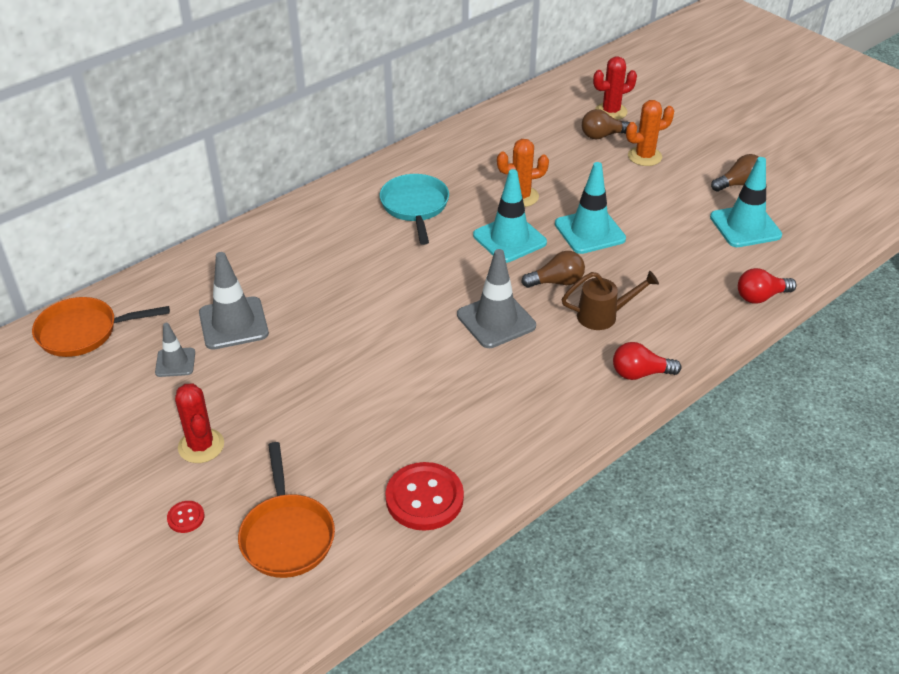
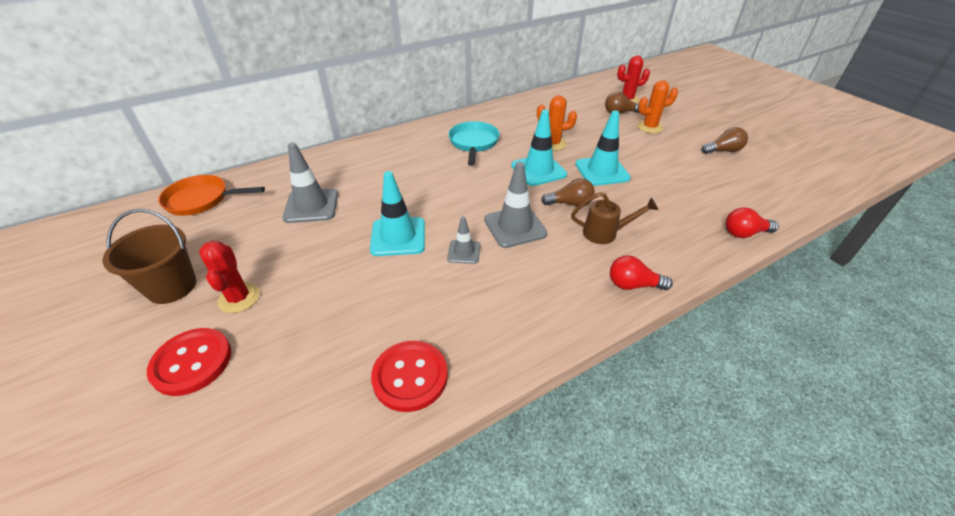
camera: 10 degrees right, 0 degrees up
grey traffic cone [155,323,195,377] -> grey traffic cone moved to [447,216,481,264]
red button [167,501,204,533] -> red button [147,328,231,396], size x2.17
orange pan [238,442,335,578] -> none
turquoise traffic cone [710,157,782,247] -> turquoise traffic cone moved to [370,171,425,256]
none -> brown bucket [102,209,197,304]

